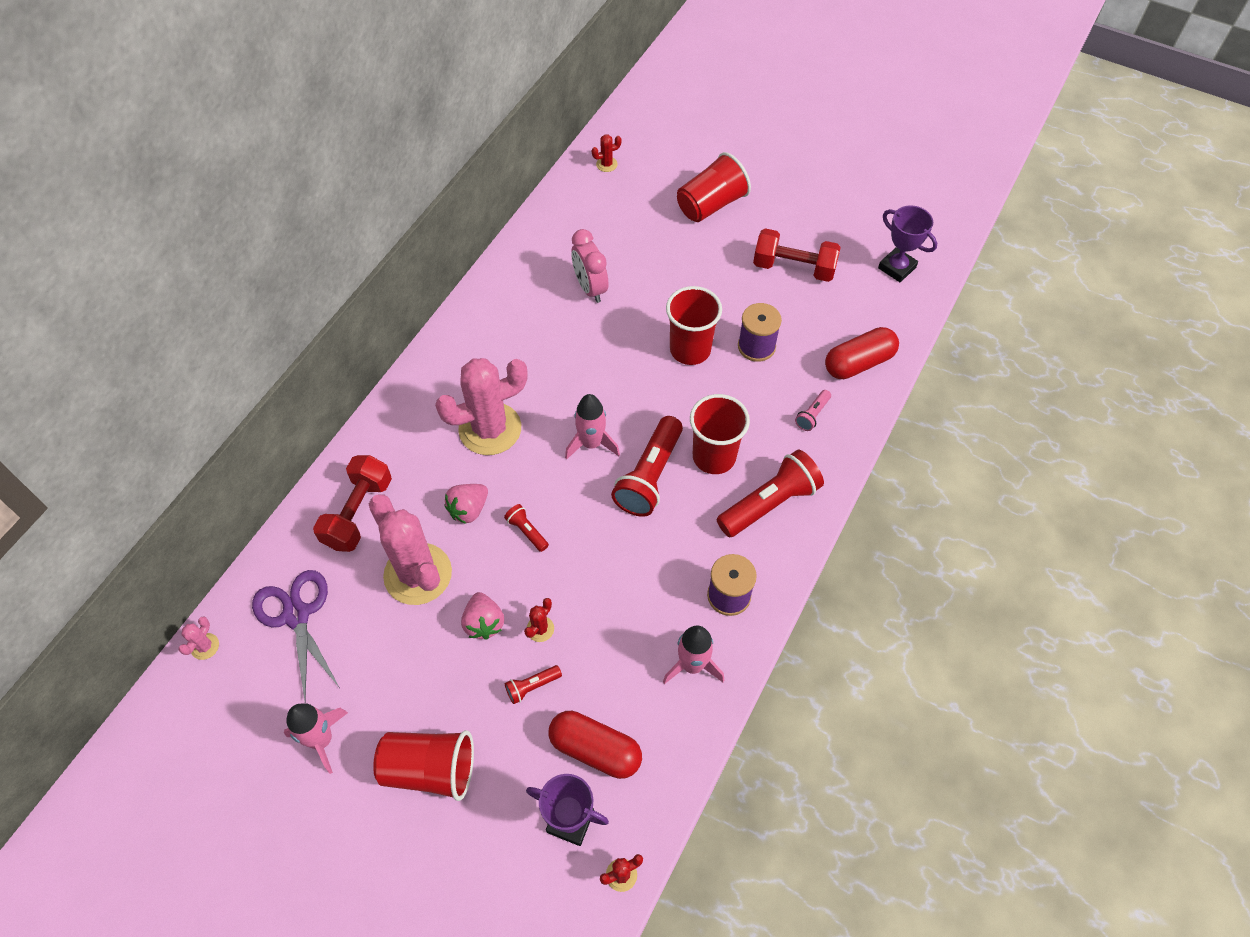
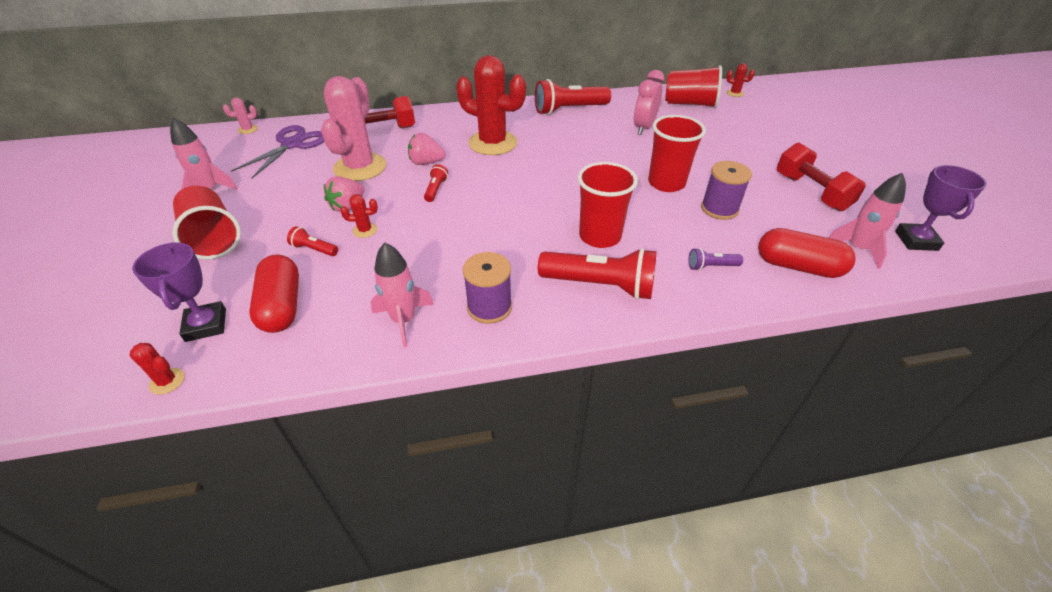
camera: 50 degrees right, 15 degrees down
pink cactus [435,358,528,455] -> red cactus [456,55,526,155]
pink rocket [565,394,620,460] -> pink rocket moved to [828,173,906,269]
red flashlight [611,416,683,517] -> red flashlight moved to [535,79,611,115]
red cup [677,152,751,222] -> red cup moved to [665,65,722,108]
pink flashlight [795,390,831,431] -> purple flashlight [688,248,743,271]

